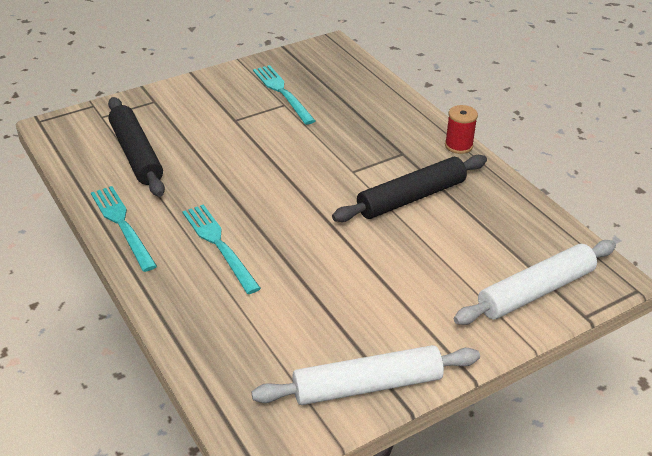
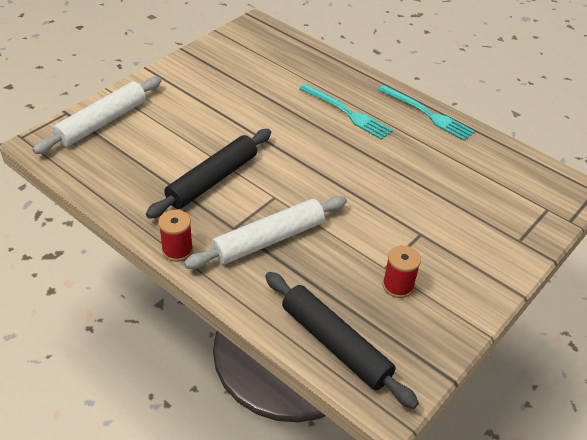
camera: 160 degrees right, 5 degrees up
black rolling pin [108,97,165,197] -> black rolling pin moved to [265,272,419,409]
white rolling pin [252,345,480,405] -> white rolling pin moved to [184,196,347,269]
turquoise fork [253,65,316,125] -> red spool [383,245,421,298]

